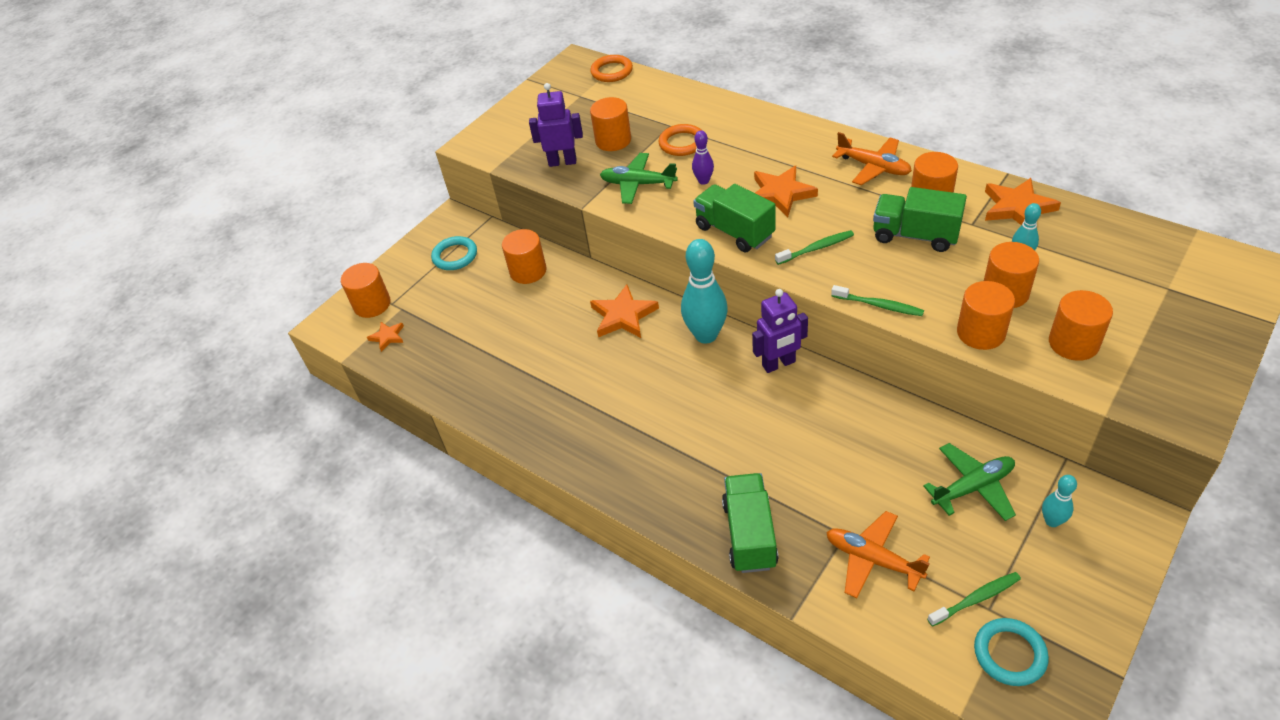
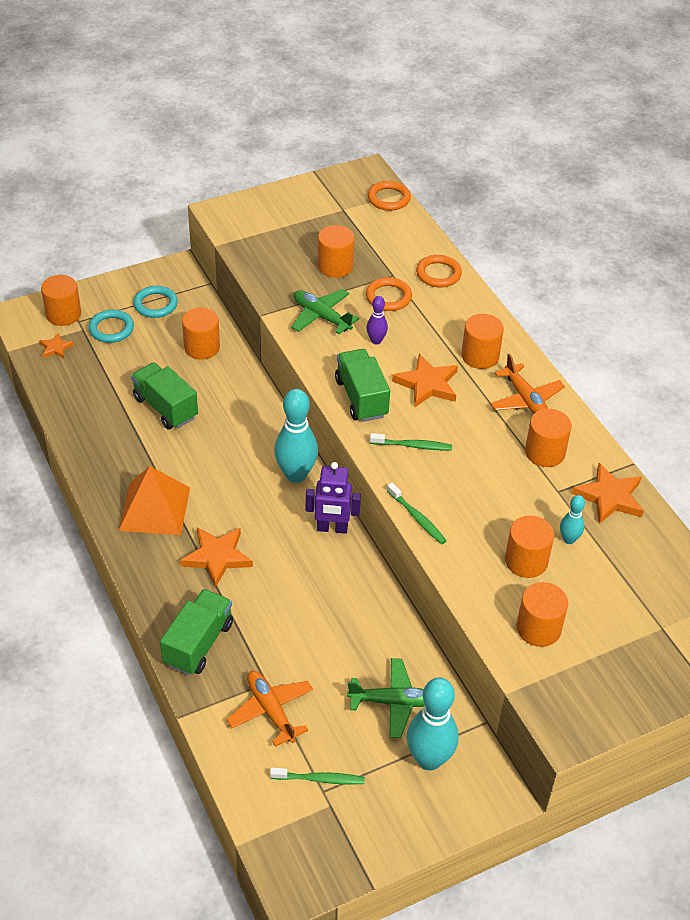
camera: 20 degrees right, 0 degrees up
purple robot [529,83,583,167] -> none
orange star [590,284,659,338] -> orange star moved to [180,528,253,588]
green truck [873,187,967,252] -> green truck moved to [131,362,198,430]
orange cylinder [957,281,1015,350] -> orange cylinder moved to [462,314,504,369]
turquoise ring [974,618,1049,686] -> turquoise ring moved to [88,310,134,343]
turquoise bowling pin [1042,475,1077,527] -> turquoise bowling pin [407,677,458,771], size x1.98
none -> orange pyramid [119,466,190,535]
none -> orange ring [416,255,462,288]

